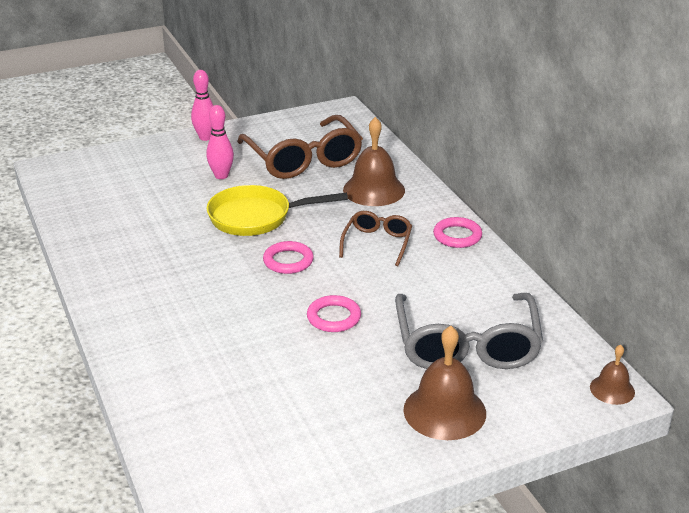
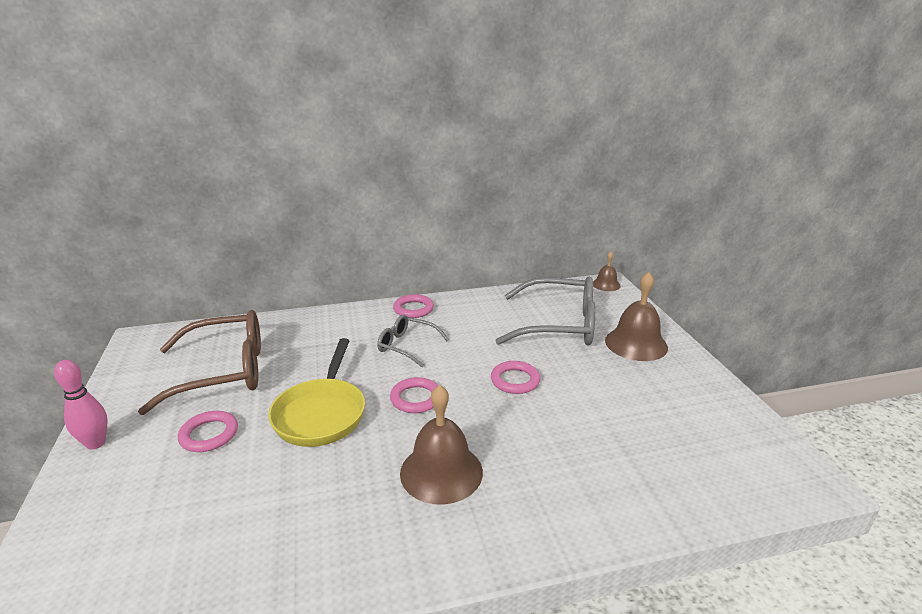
camera: 80 degrees left, 5 degrees down
pink bowling pin [206,105,234,179] -> pink ring [178,411,238,452]
brown glasses [339,211,412,266] -> grey glasses [377,315,449,368]
brown bell [343,117,405,206] -> brown bell moved to [400,385,483,505]

